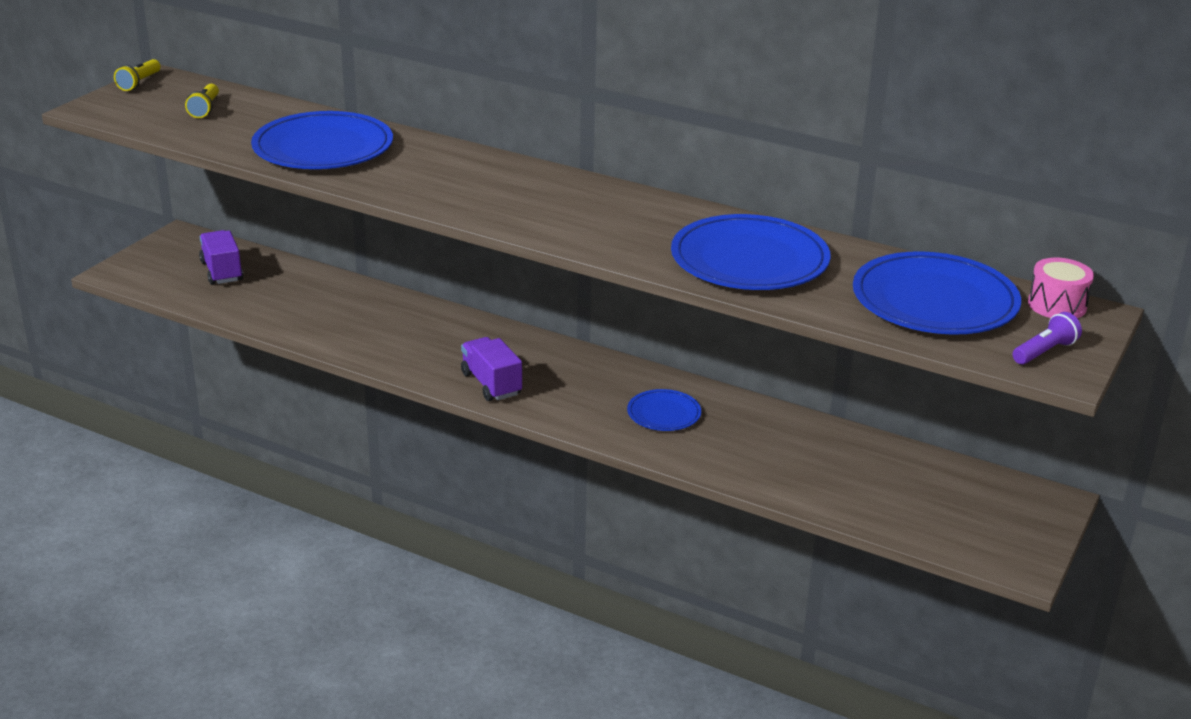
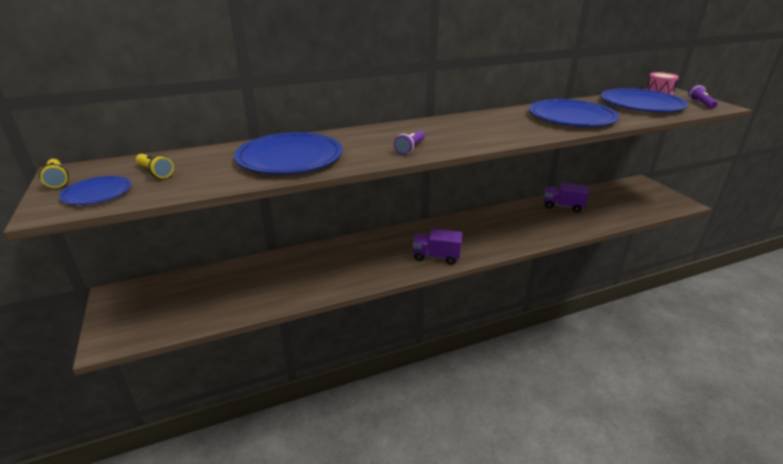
camera: 50 degrees left, 0 degrees up
purple truck [199,230,244,285] -> purple truck moved to [544,182,589,212]
blue plate [627,389,701,431] -> blue plate moved to [59,176,131,205]
none -> purple flashlight [394,131,425,155]

